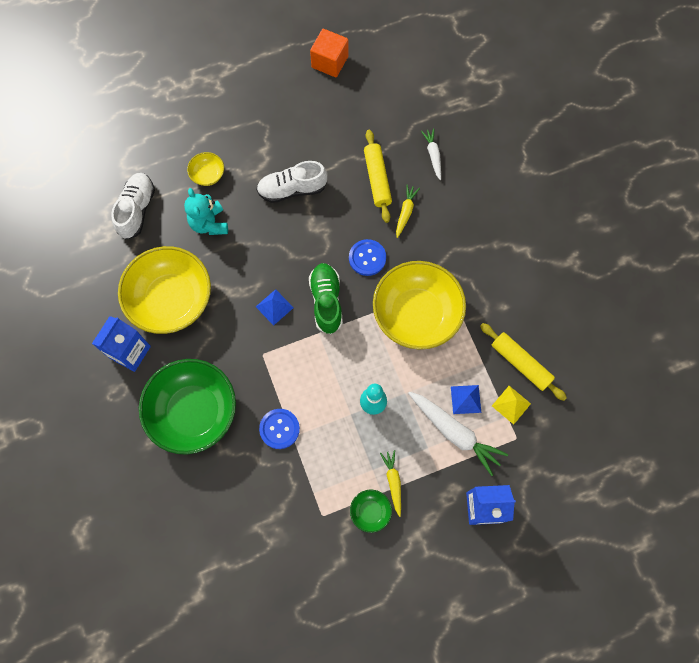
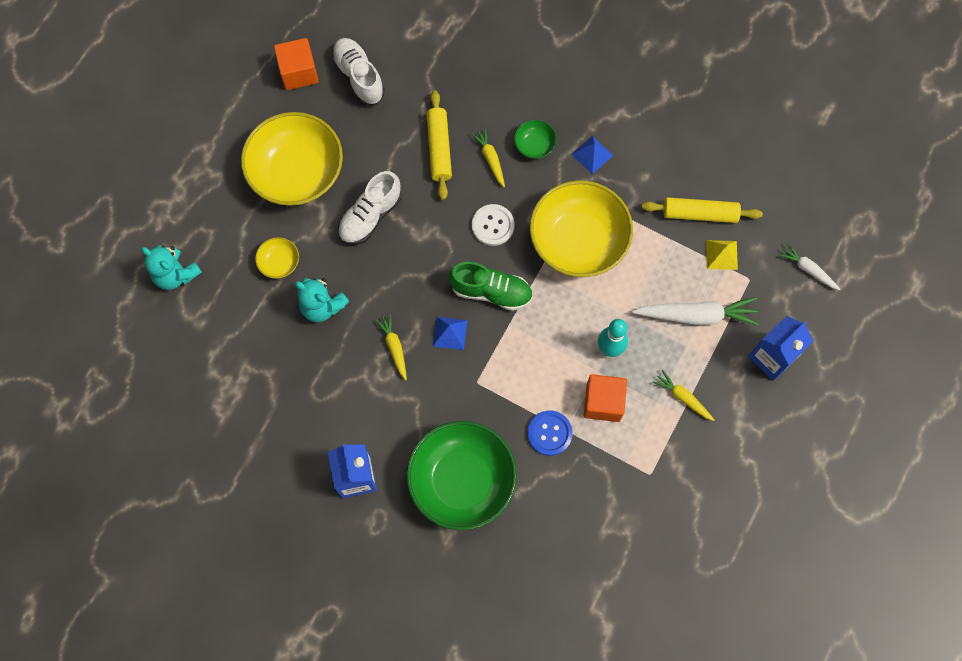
camera: 40 degrees left, 0 degrees up
white shoe [111,173,155,239] -> white shoe moved to [331,38,385,105]
yellow bowl [118,246,211,334] -> yellow bowl moved to [241,112,343,206]
green shoe [309,263,343,334] -> green shoe turned 150 degrees clockwise [449,262,533,311]
blue button [349,239,386,276] -> white button [472,204,515,246]
green bowl [350,490,392,533] -> green bowl moved to [514,120,557,159]
yellow rolling pin [364,130,392,223] -> yellow rolling pin turned 45 degrees clockwise [426,90,452,200]
white carrot [421,128,441,180] -> white carrot moved to [779,243,840,290]
blue pyramid [451,385,481,414] -> blue pyramid moved to [571,136,613,174]
none -> turquoise teddy bear [141,245,202,290]
none -> yellow carrot [375,314,407,380]
none -> orange cube [584,374,627,422]

